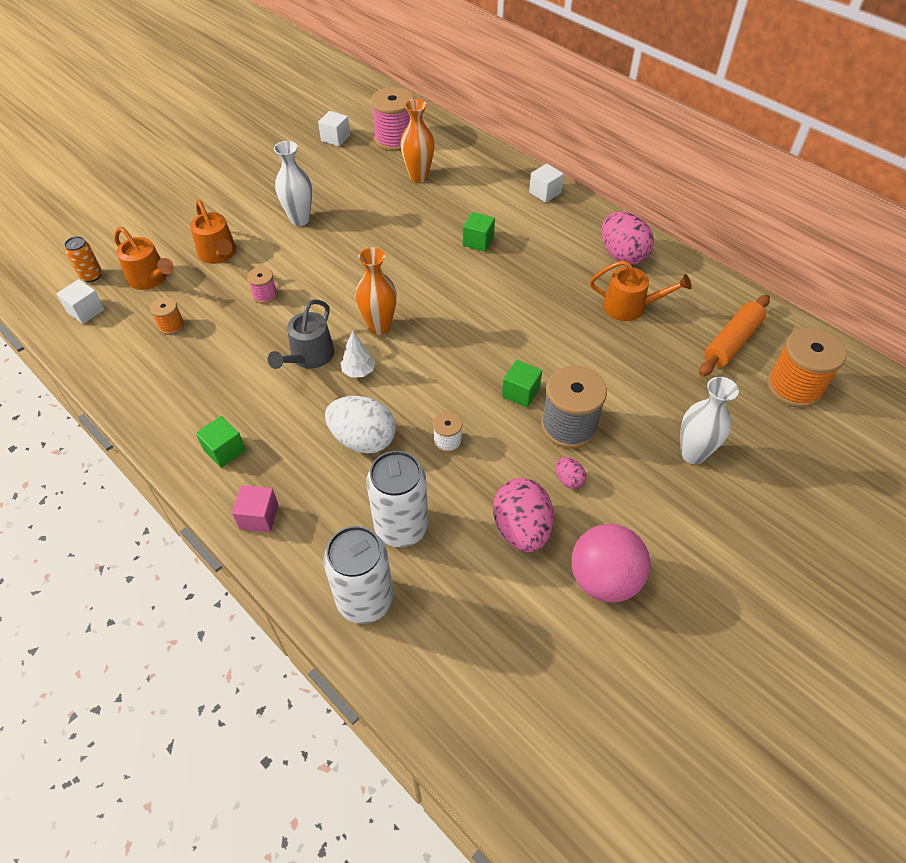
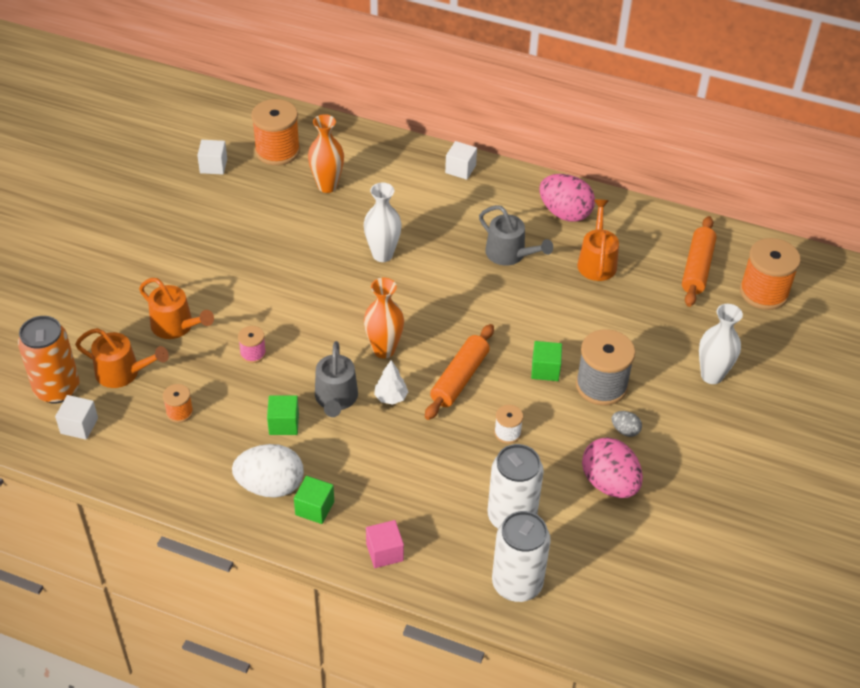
camera: 25 degrees left, 5 degrees down
orange can [64,236,102,282] -> orange can [18,316,80,404], size x1.89
white vase [274,141,312,226] -> white vase moved to [364,183,402,262]
white egg [325,396,396,454] -> white egg moved to [232,444,304,497]
pink spool [371,87,414,151] -> orange spool [251,99,300,166]
green cube [463,212,495,252] -> green cube moved to [267,395,299,435]
pink egg [556,457,586,489] -> grey egg [612,411,642,437]
pink ball [571,524,650,603] -> none
orange watering can [590,260,692,321] -> orange watering can turned 75 degrees counterclockwise [577,199,619,281]
none -> orange rolling pin [425,324,494,420]
none -> grey watering can [479,205,553,266]

